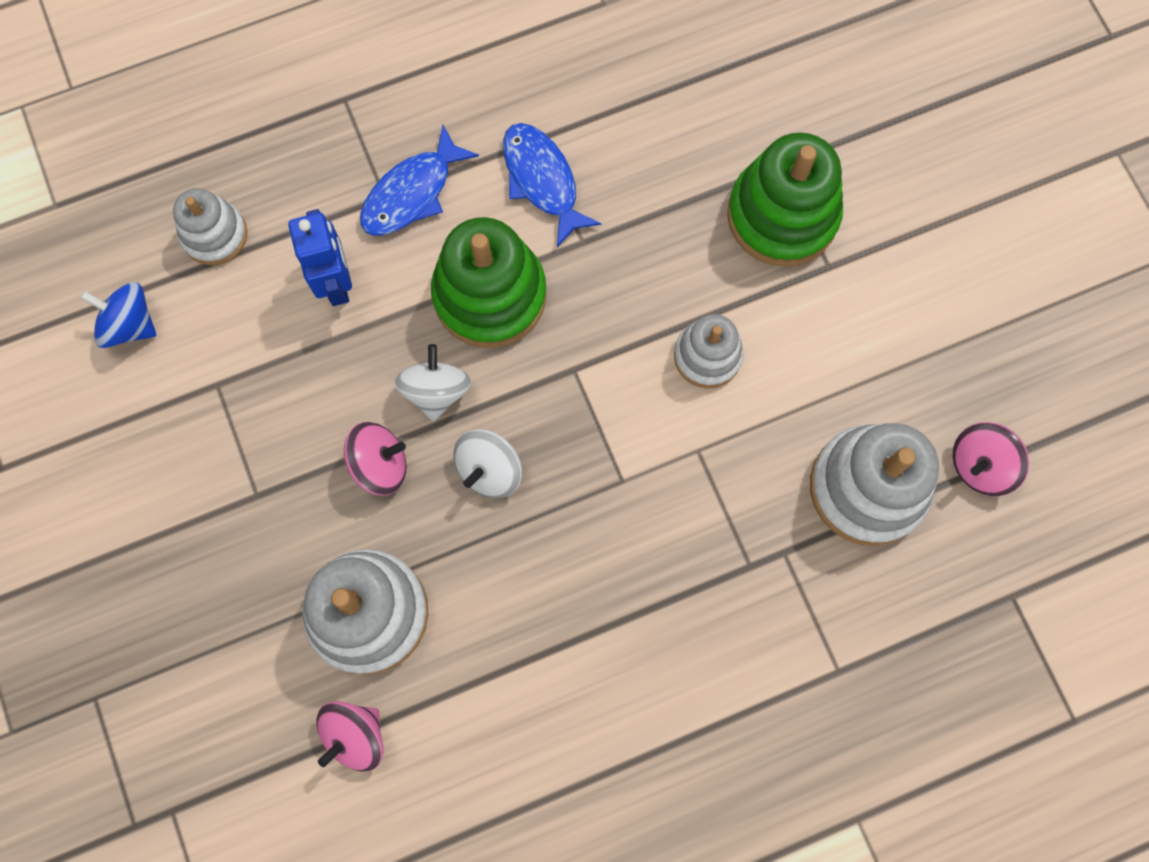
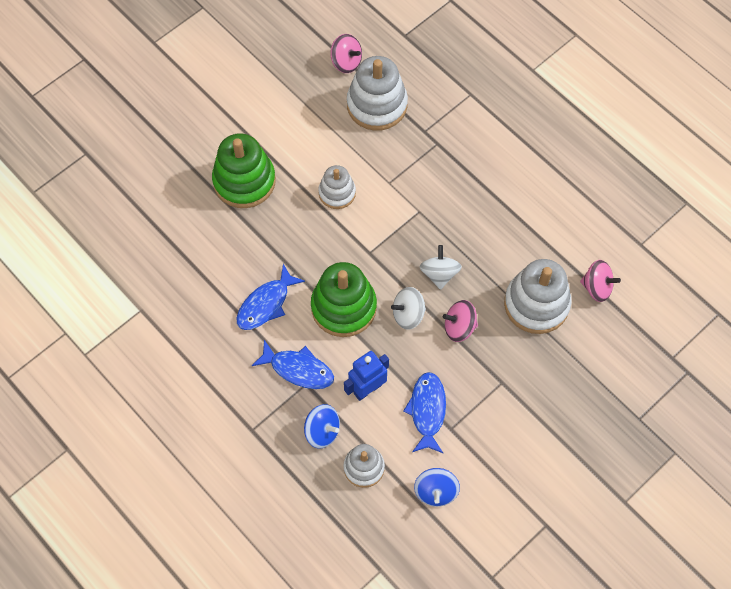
camera: 110 degrees left, 10 degrees down
pink spinning top [344,422,407,496] -> pink spinning top turned 60 degrees counterclockwise [443,300,478,342]
white spinning top [454,429,522,498] -> white spinning top turned 105 degrees counterclockwise [420,245,462,290]
none -> blue spinning top [304,404,340,448]
none -> blue fish [403,372,446,453]

